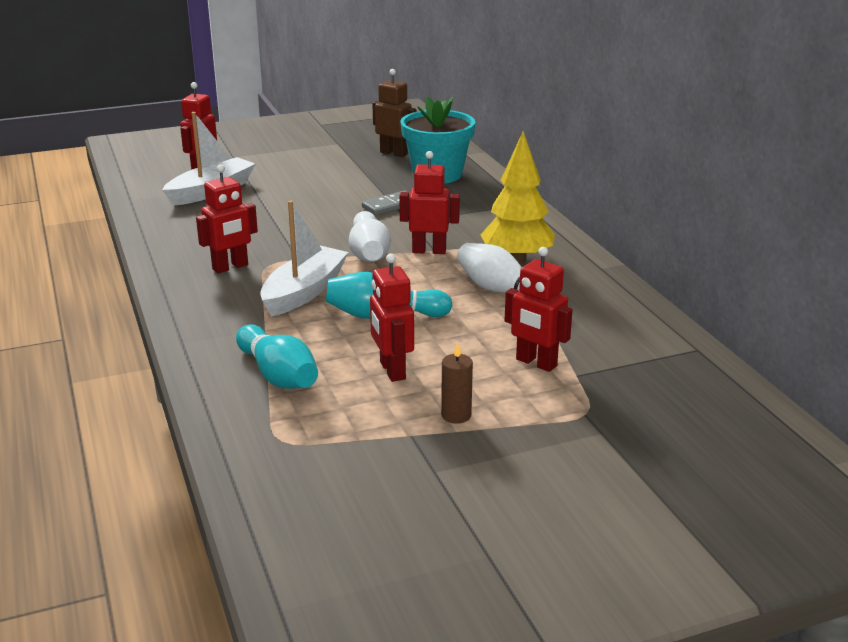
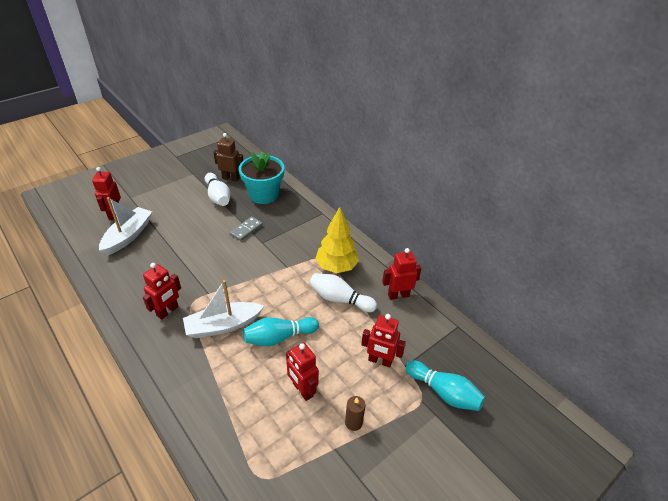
camera: 20 degrees left, 15 degrees up
turquoise bowling pin [236,324,318,389] -> turquoise bowling pin moved to [406,360,485,411]
white boat [260,200,349,316] -> white boat turned 120 degrees counterclockwise [183,280,264,338]
white bowling pin [349,211,391,262] -> white bowling pin moved to [205,173,230,206]
red robot [400,151,460,254] -> red robot moved to [382,248,421,300]

